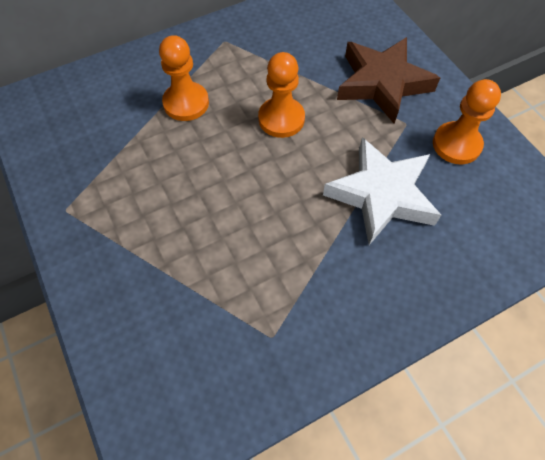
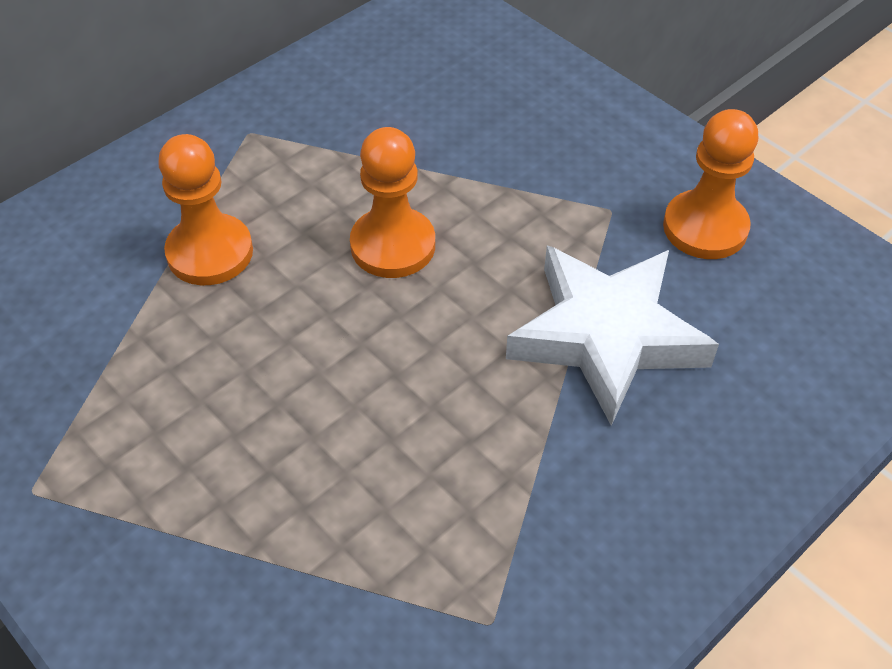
camera: 15 degrees left, 10 degrees down
brown star [337,37,440,124] -> none

